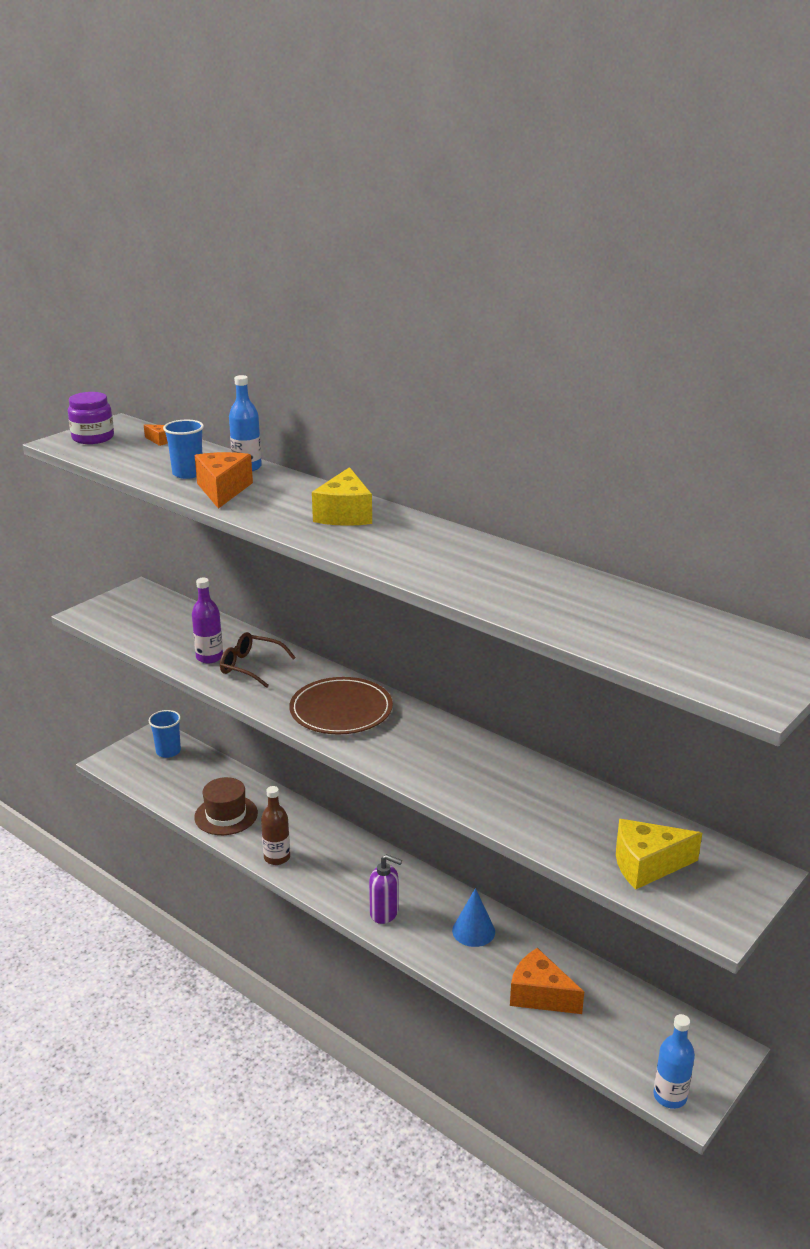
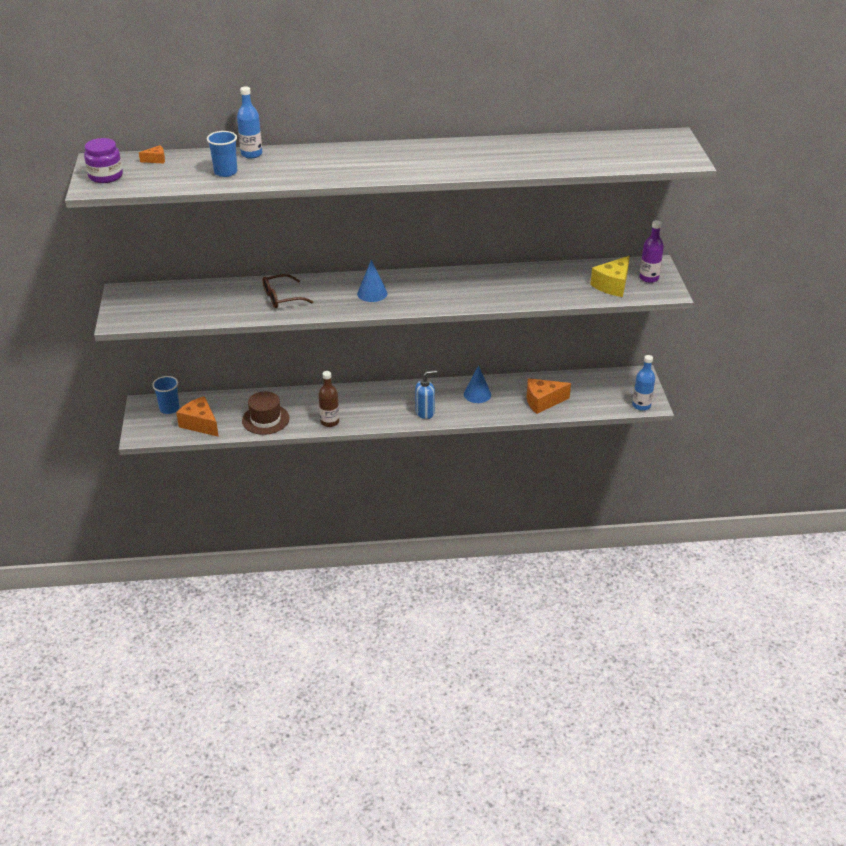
camera: 45 degrees left, 10 degrees up
purple bottle [192,578,223,663] -> purple bottle moved to [639,220,664,283]
orange cheese [195,452,253,509] -> orange cheese moved to [176,396,219,437]
brown plate [289,677,393,734] -> blue cone [357,260,387,302]
yellow cheese [312,467,372,526] -> none
purple soap dispenser [369,854,402,924] -> blue soap dispenser [415,370,437,419]

